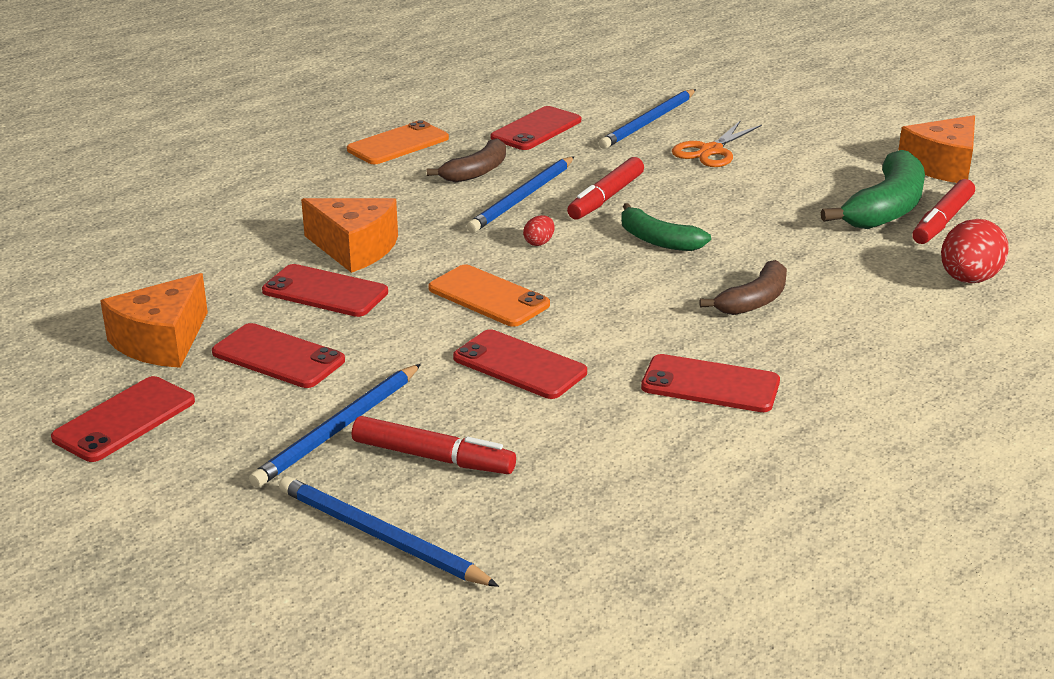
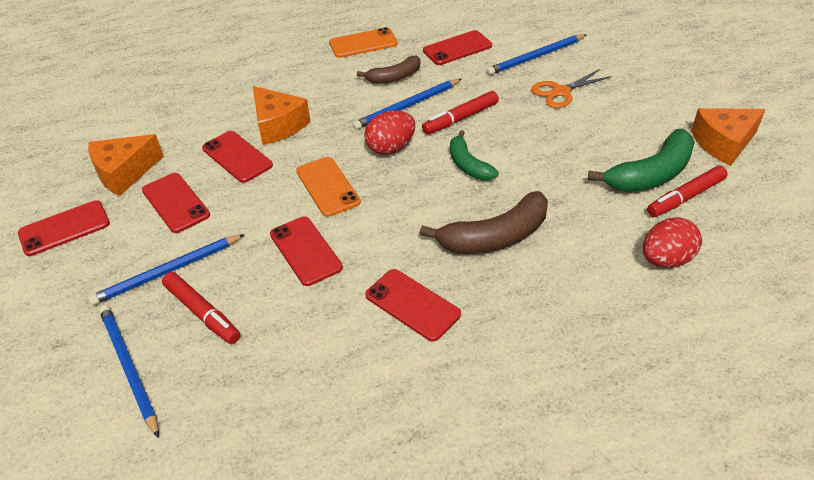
camera: 25 degrees right, 15 degrees up
red egg [523,215,555,246] -> red egg [364,110,415,155], size x2.10
brown banana [700,260,787,315] -> brown banana [419,191,548,254], size x1.61

